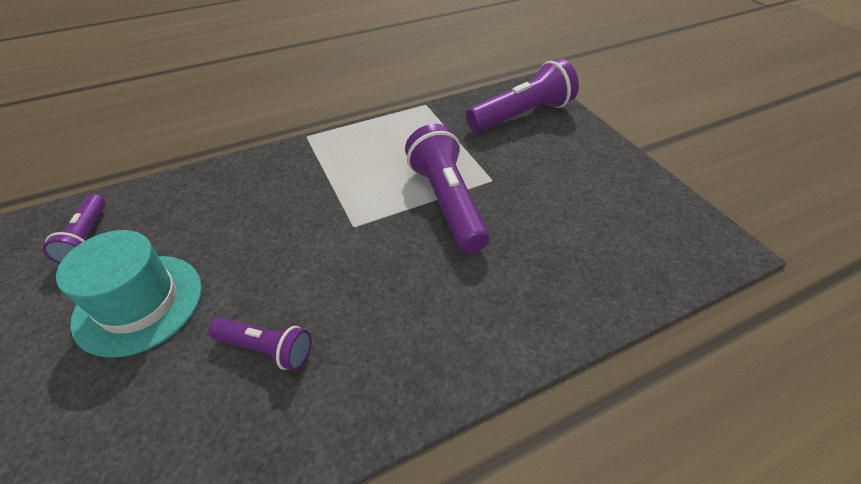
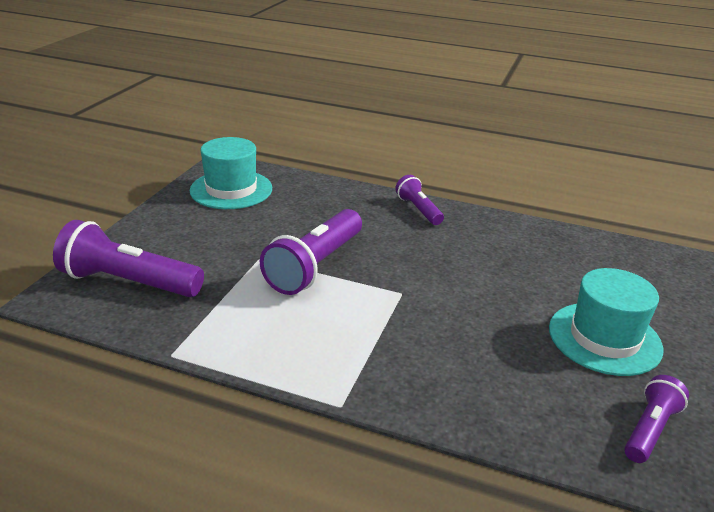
camera: 135 degrees left, 15 degrees down
purple flashlight [208,317,312,371] -> purple flashlight moved to [395,175,444,225]
none -> turquoise hat [190,137,272,209]

